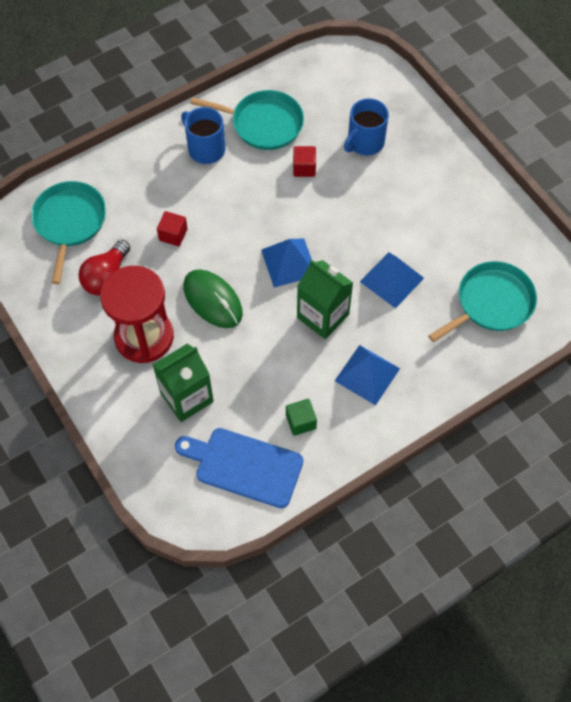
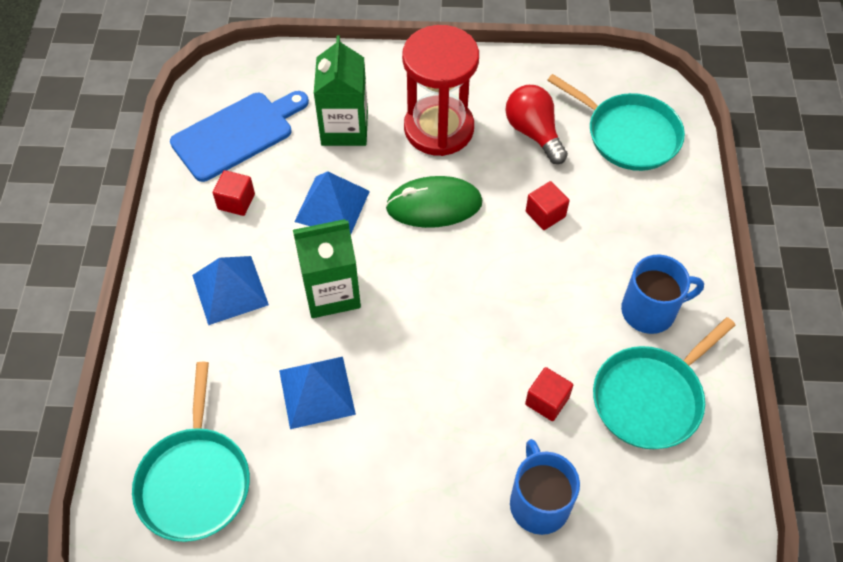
camera: 125 degrees right, 5 degrees down
blue pyramid [261,238,312,287] -> blue pyramid moved to [294,171,370,234]
green cube [286,399,317,436] -> red cube [213,170,255,216]

